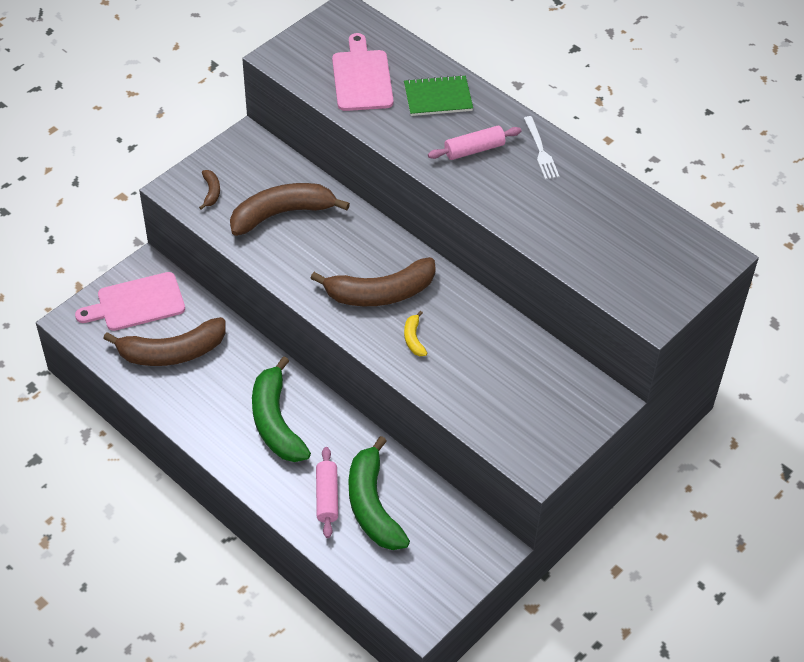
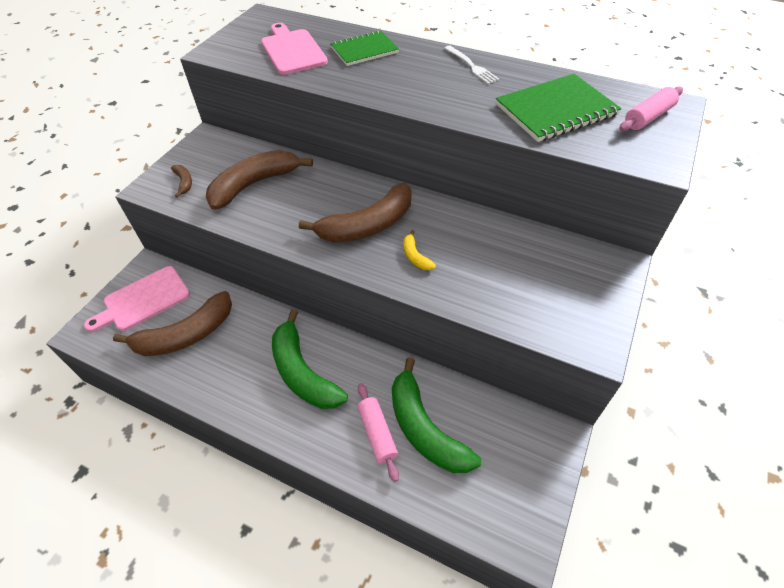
camera: 15 degrees left, 0 degrees up
pink rolling pin [428,126,521,160] -> pink rolling pin moved to [619,86,683,131]
none -> green notebook [496,74,622,142]

